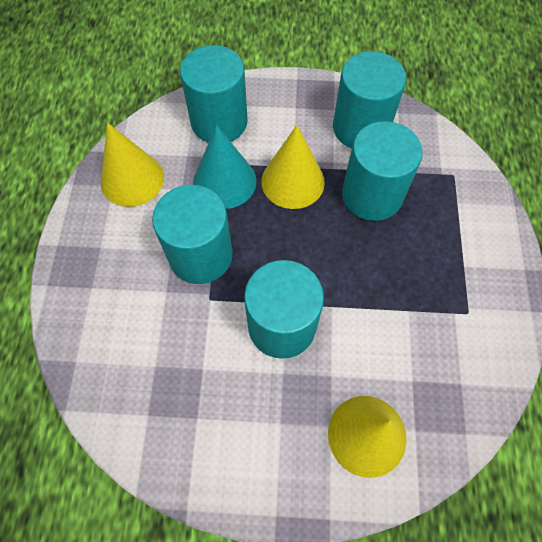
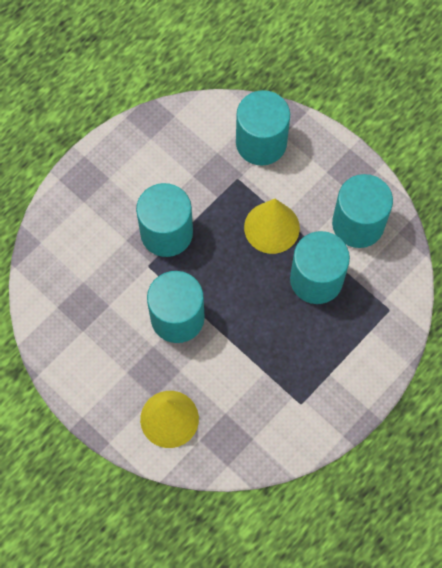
camera: 40 degrees right, 5 degrees up
yellow cone [101,123,164,207] -> none
turquoise cone [193,125,257,209] -> none

